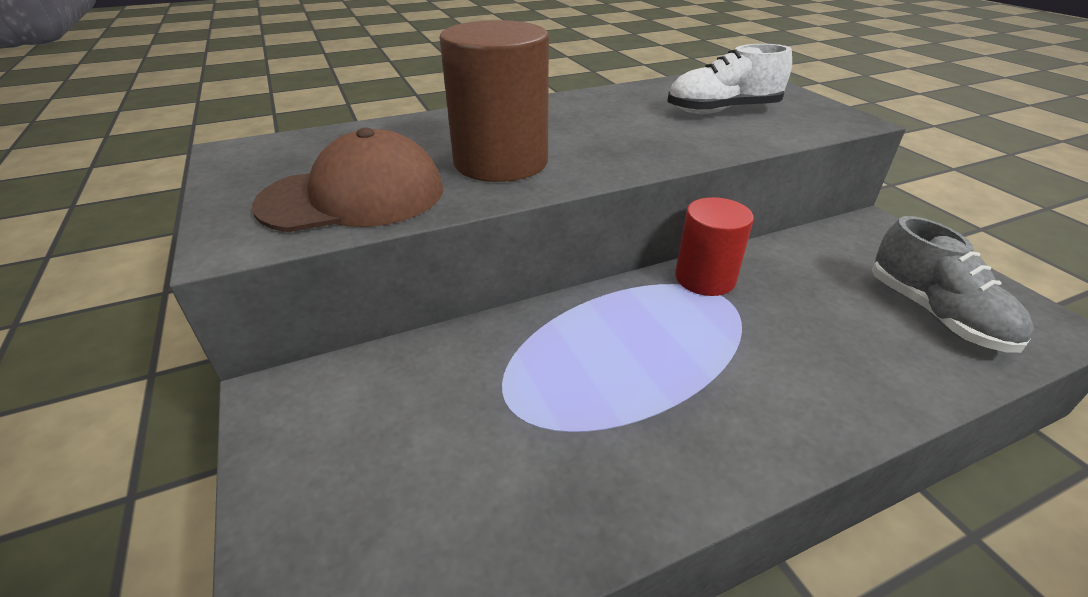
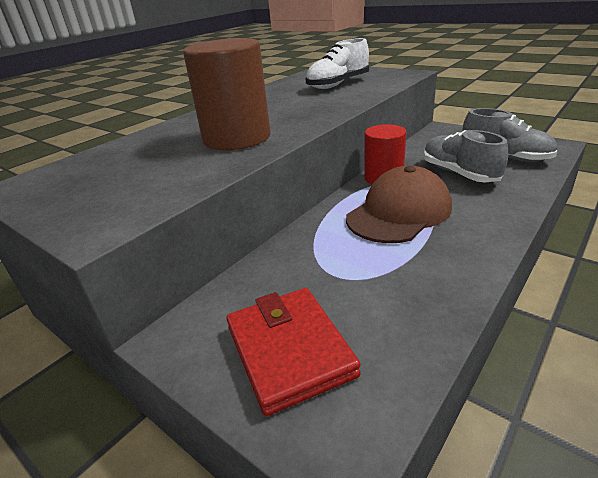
camera: 25 degrees left, 5 degrees down
brown cap [252,128,443,232] -> brown cap moved to [346,166,452,243]
none -> red wallet [226,288,361,416]
none -> grey shoe [423,130,508,182]

